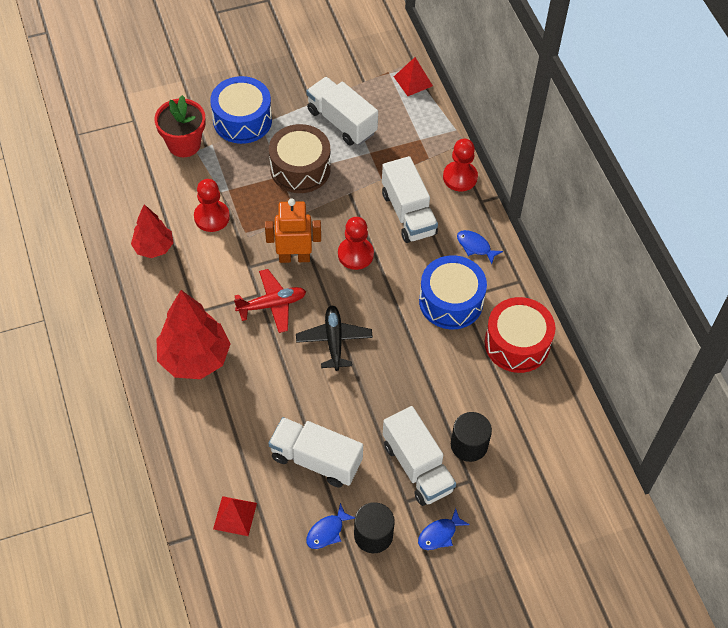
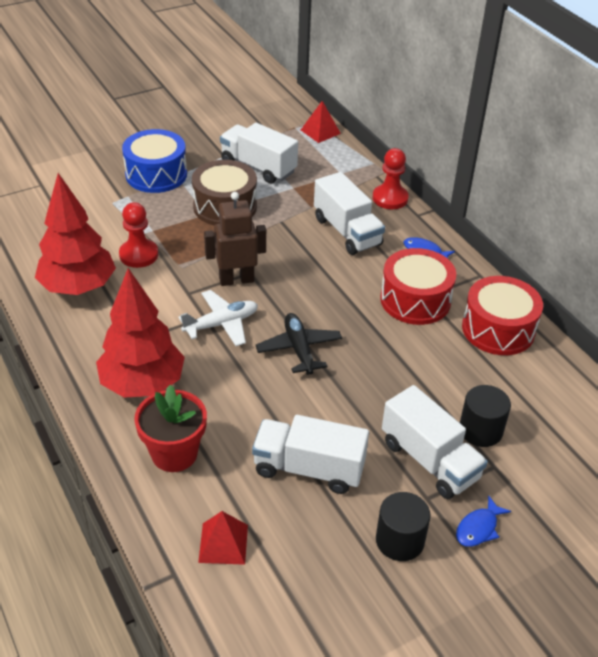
camera: 10 degrees left, 15 degrees down
red tree [131,204,173,258] -> red tree [35,173,116,295], size x1.66
red flower pot [155,95,206,157] -> red flower pot moved to [134,385,207,472]
red plane [234,269,306,333] -> white plane [179,290,258,346]
orange robot [265,199,321,263] -> brown robot [204,192,266,286]
blue fish [306,503,355,549] -> none
red pawn [338,217,374,270] -> none
blue drum [419,255,487,329] -> red drum [380,248,456,325]

